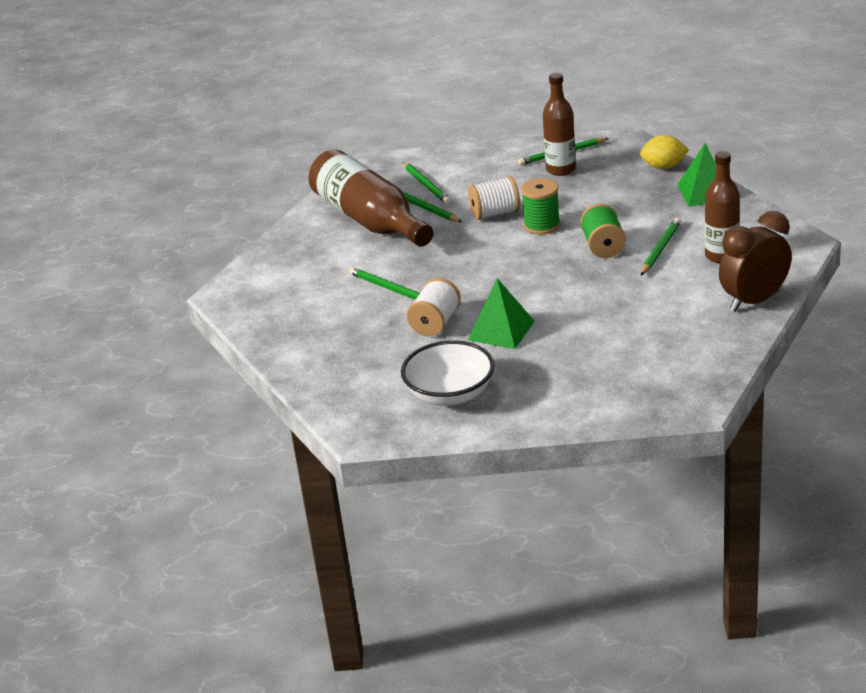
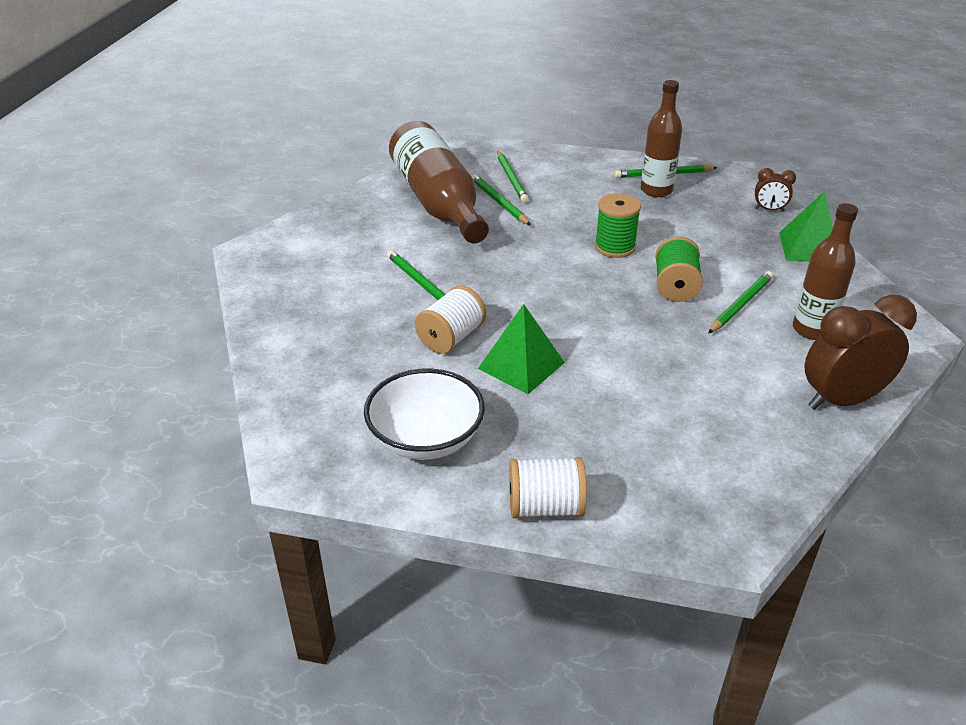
camera: 10 degrees right, 5 degrees up
white spool [468,176,520,220] -> white spool moved to [509,457,587,518]
yellow lemon [640,135,689,169] -> brown clock [755,168,796,212]

